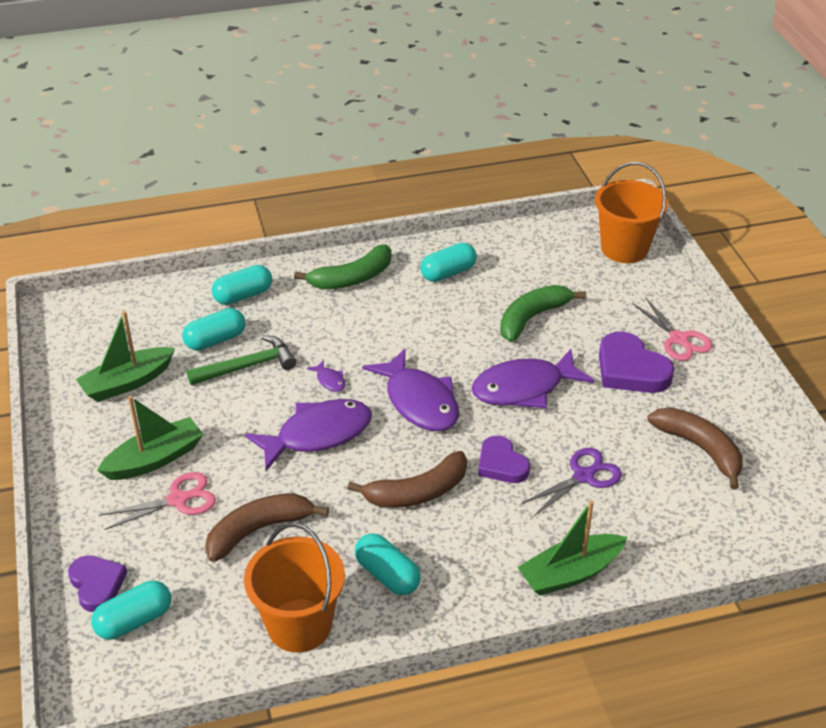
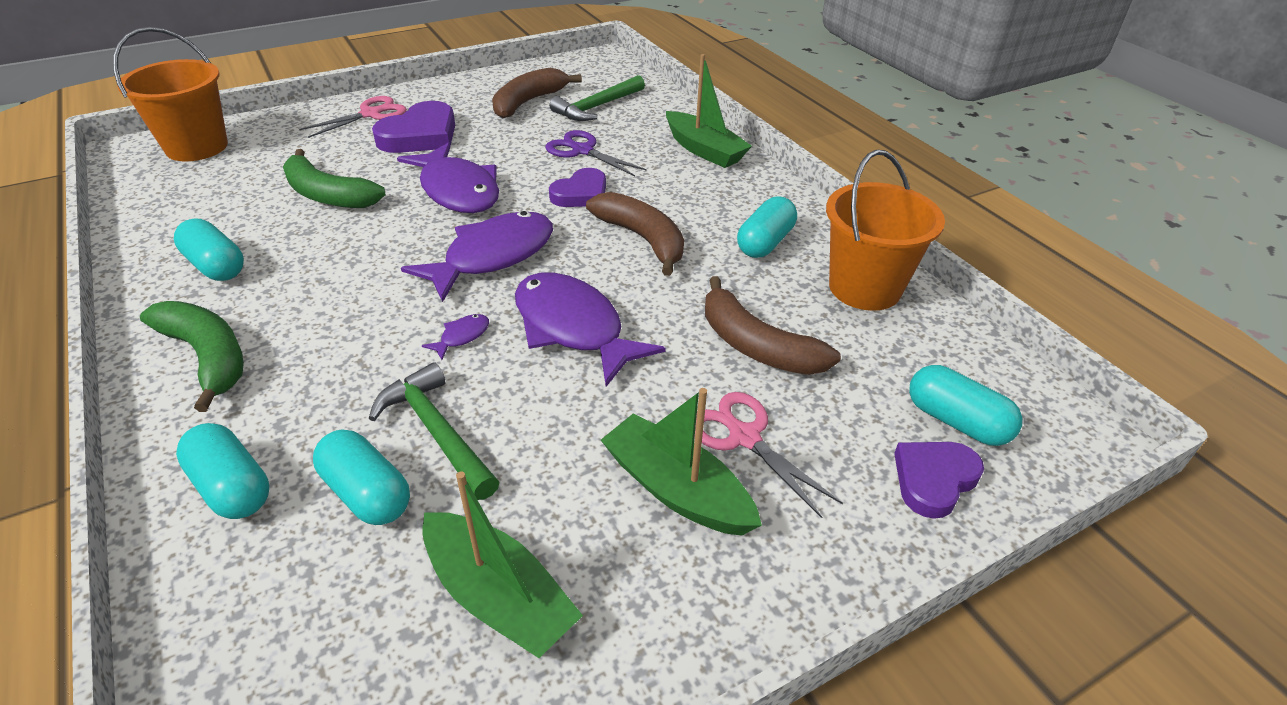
camera: 105 degrees left, 0 degrees up
none -> green hammer [550,75,645,121]

